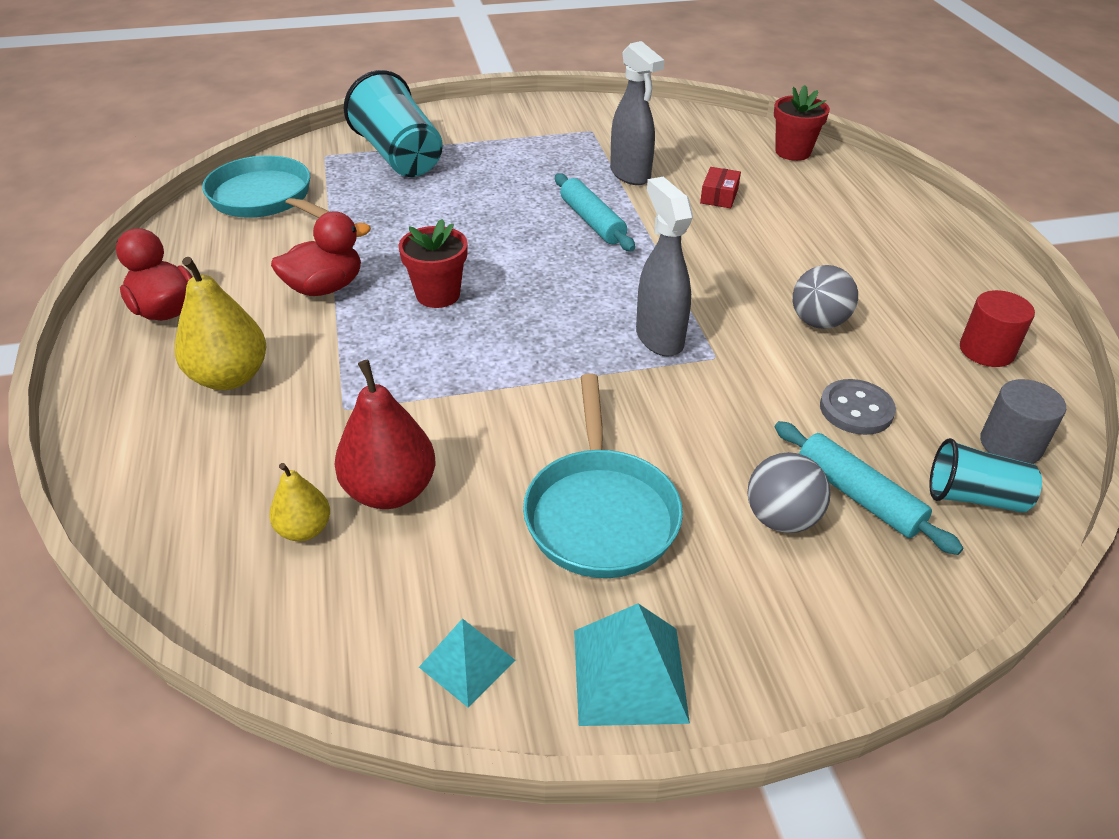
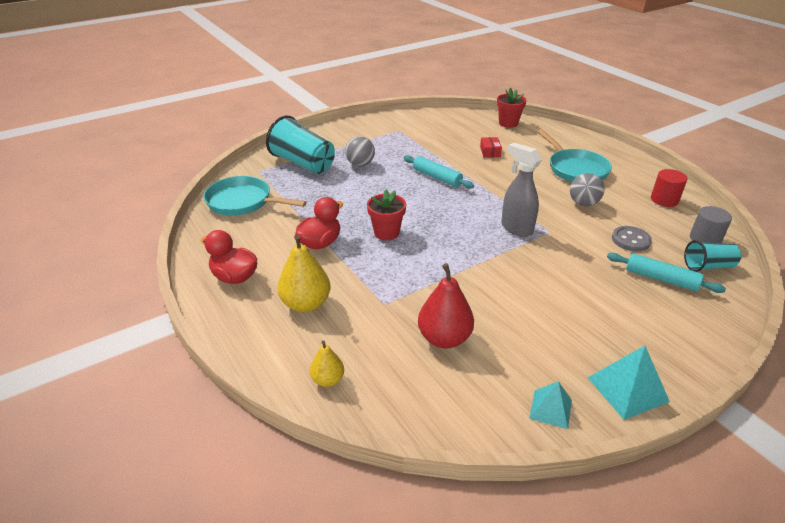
camera: 20 degrees left, 5 degrees down
yellow pear [269,463,330,541] -> yellow pear moved to [310,340,344,387]
turquoise pan [523,374,683,578] -> turquoise pan moved to [537,129,612,182]
grey spray bottle [610,41,665,185] -> none
grey ball [747,452,831,533] -> grey ball moved to [345,136,375,167]

